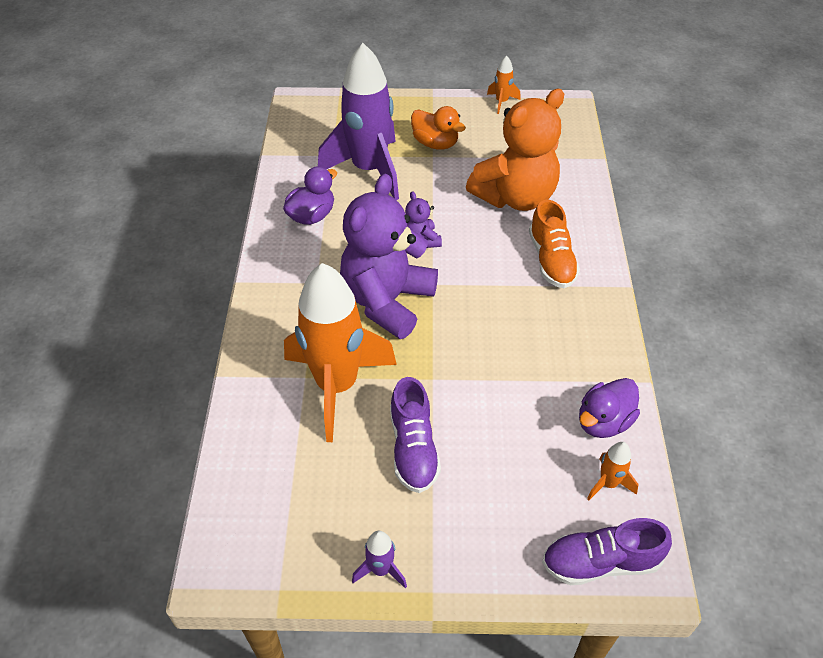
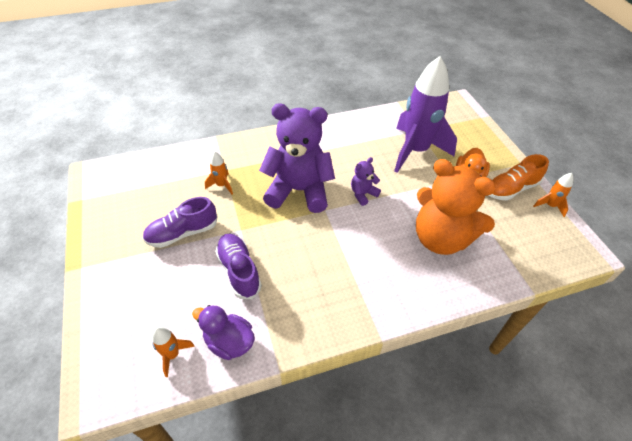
camera: 70 degrees right, 0 degrees up
purple duck [283,166,337,225] -> none
orange rocket [284,263,397,442] -> orange rocket [205,151,233,194], size x0.41
purple rocket [352,531,407,588] -> none
orange shoe [529,200,580,288] -> orange shoe moved to [489,154,549,200]
purple shoe [542,518,672,585] -> purple shoe moved to [215,234,262,299]

